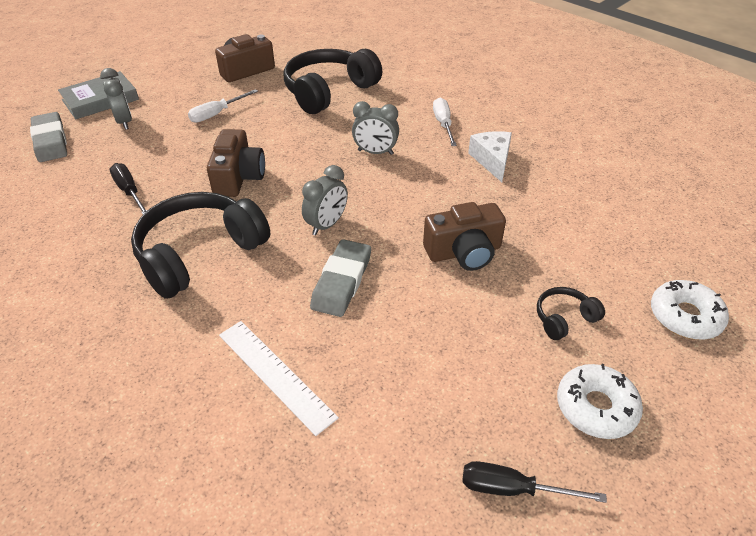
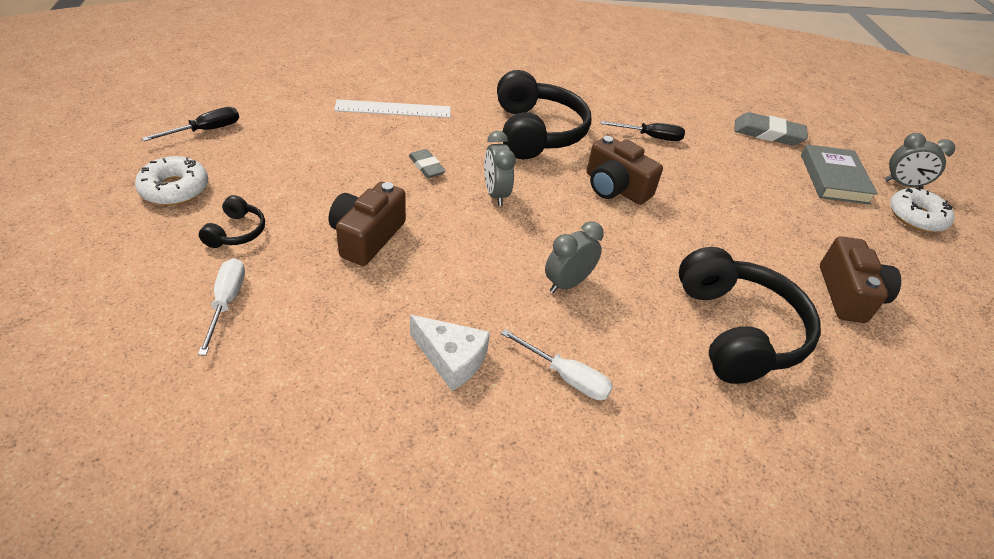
camera: 125 degrees right, 0 degrees up
grey clock [100,68,132,130] -> grey clock moved to [885,133,955,189]
white screwdriver [188,89,258,123] -> white screwdriver moved to [198,258,245,356]
grey eraser [310,239,371,317] -> grey eraser [409,149,446,178], size x0.60
white donut [651,280,729,340] -> white donut moved to [890,187,955,232]

